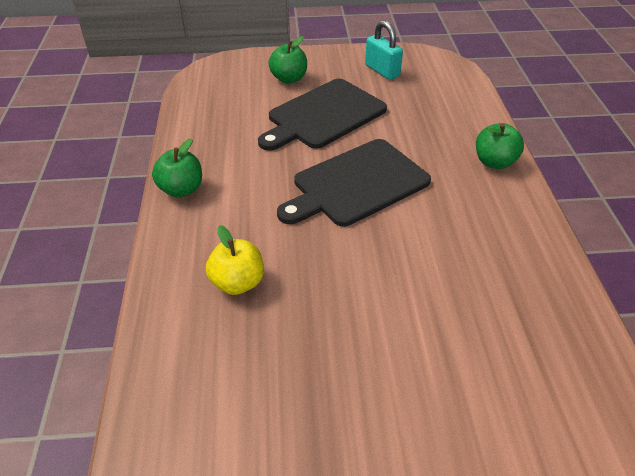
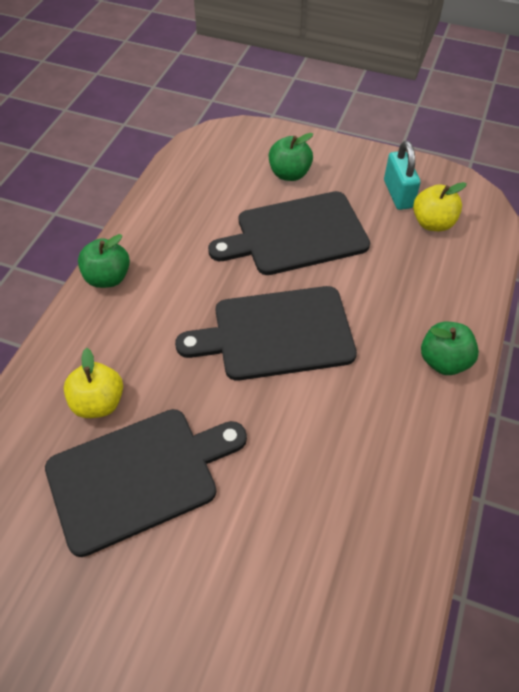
camera: 25 degrees right, 10 degrees up
none -> black cutting board [45,409,247,557]
none -> yellow apple [413,182,467,231]

